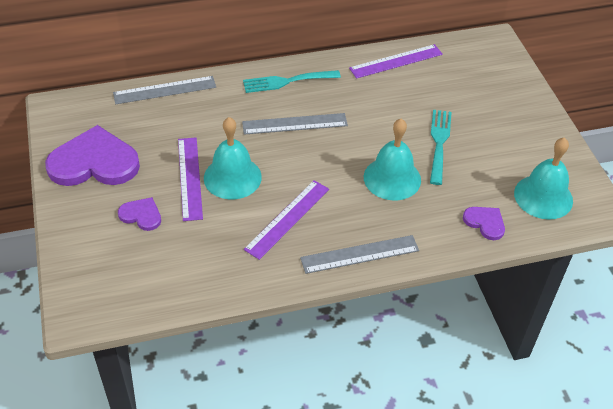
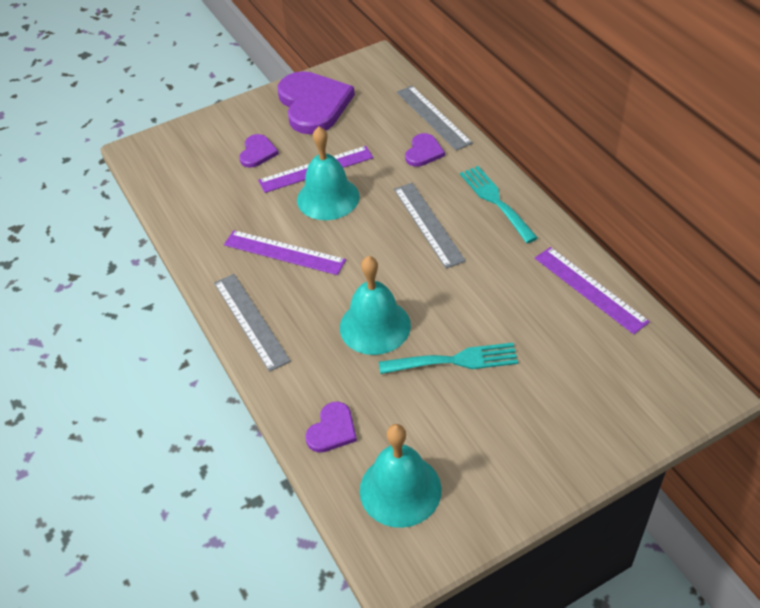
camera: 80 degrees right, 0 degrees up
none -> purple heart [405,133,445,167]

